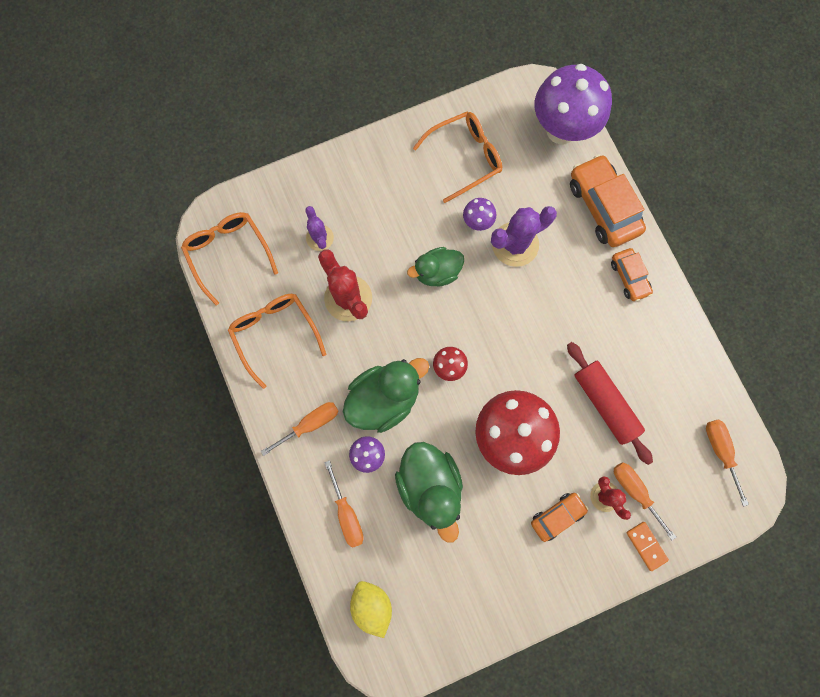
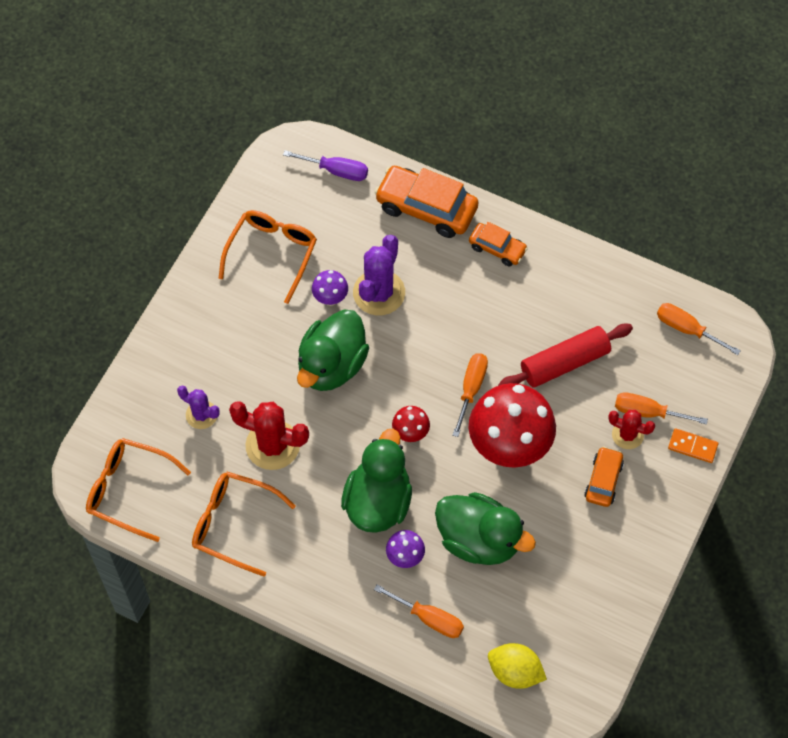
camera: 40 degrees left, 15 degrees down
orange screwdriver [261,402,339,456] -> orange screwdriver moved to [452,353,488,437]
green duck [407,247,464,287] -> green duck [297,310,369,391], size x1.55
purple mushroom [535,64,612,144] -> purple screwdriver [283,150,368,181]
red rolling pin [567,342,653,465] -> red rolling pin turned 45 degrees counterclockwise [498,324,633,388]

